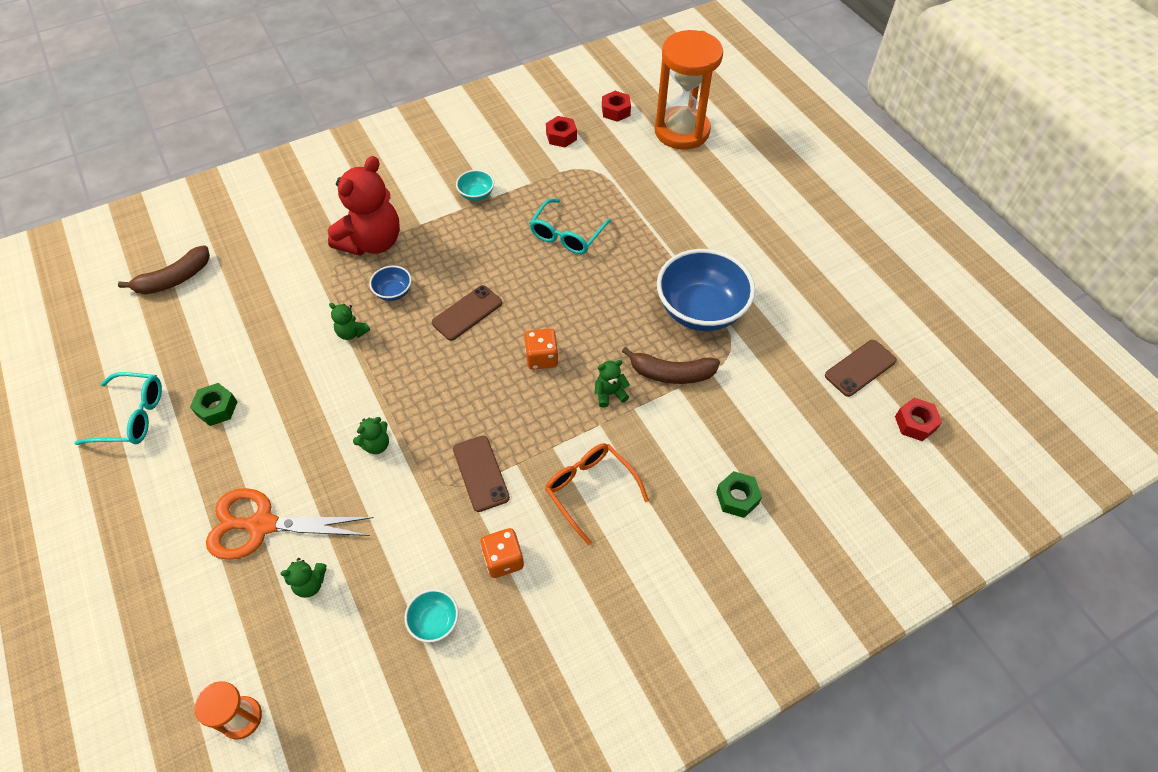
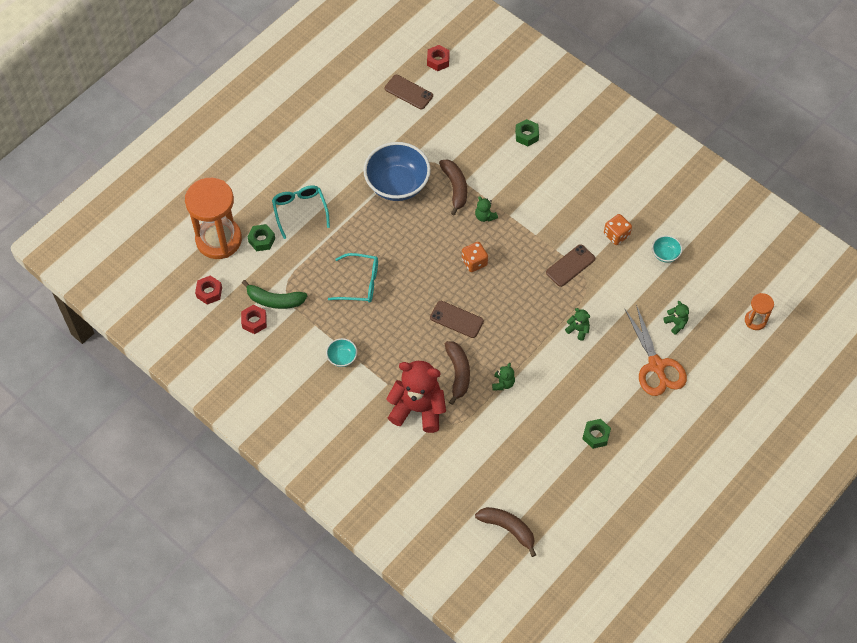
camera: 110 degrees left, 5 degrees up
turquoise glasses [74,372,162,445] -> turquoise glasses moved to [272,186,330,239]
blue bowl [369,265,412,301] -> brown banana [445,341,470,405]
orange glasses [545,443,649,545] -> none
none -> green banana [242,280,307,309]
none -> green nut [248,224,275,251]

